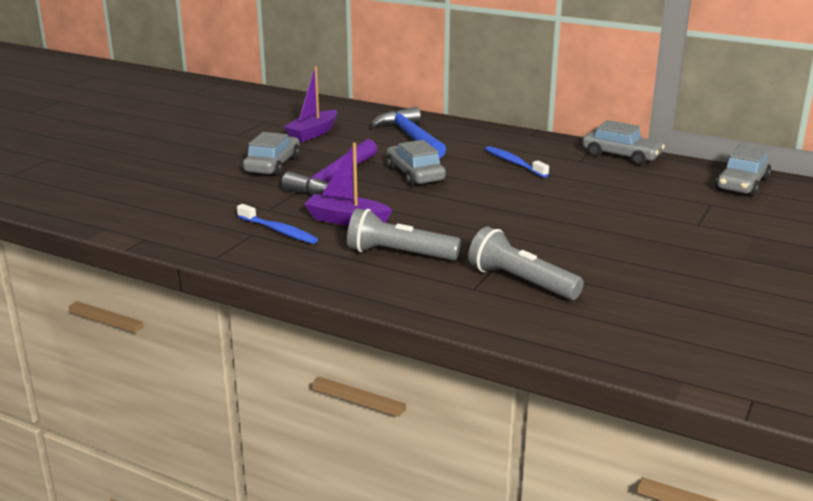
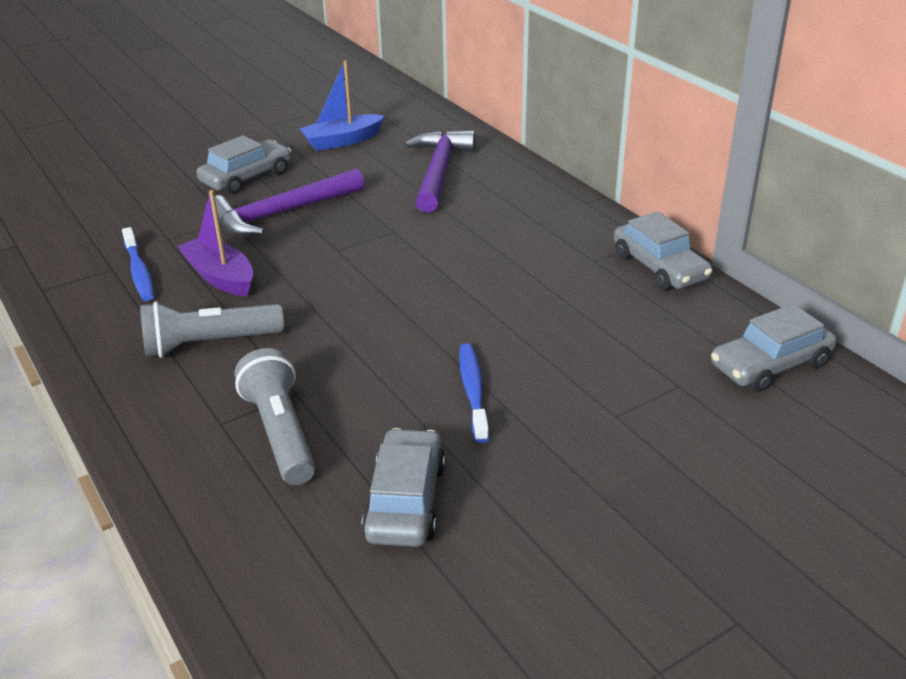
camera: 30 degrees right, 10 degrees up
purple boat [284,66,338,142] -> blue boat [299,60,385,151]
grey flashlight [347,208,461,260] -> grey flashlight turned 60 degrees counterclockwise [140,302,284,358]
blue hammer [371,107,446,159] -> purple hammer [404,130,476,213]
grey car [386,140,446,186] -> grey car moved to [362,428,446,547]
blue toothbrush [485,146,549,178] -> blue toothbrush moved to [459,343,489,443]

